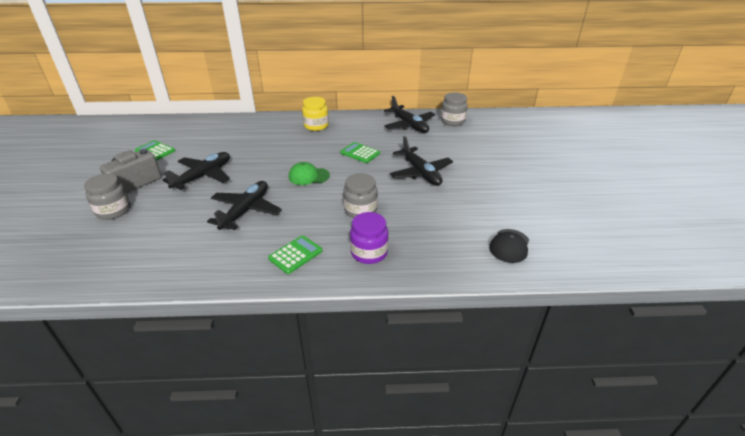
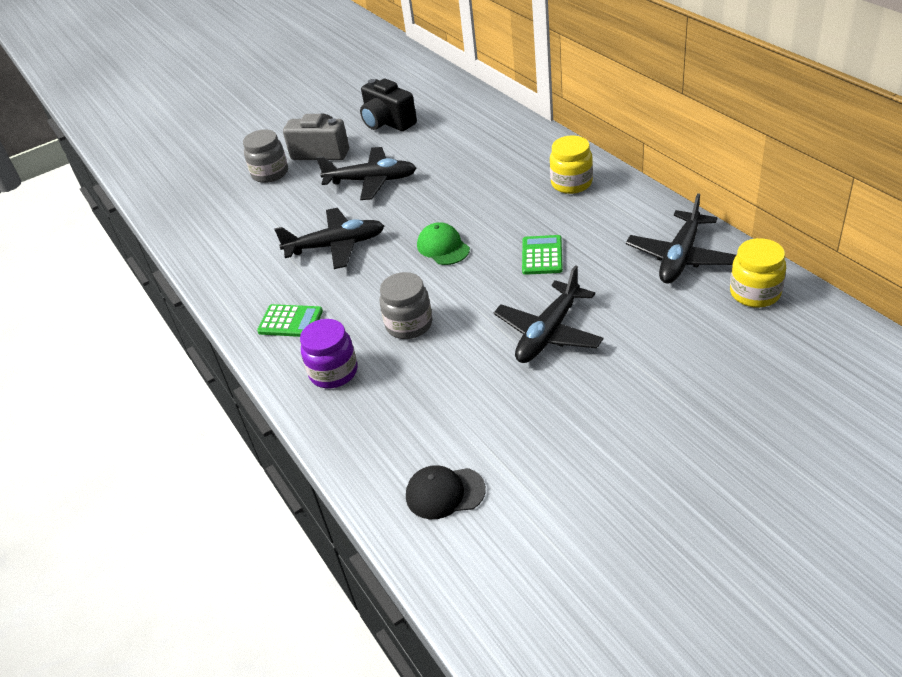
camera: 65 degrees right, 5 degrees up
green calculator [135,140,175,161] -> black camera [360,79,417,131]
grey jar [441,92,468,126] -> yellow jar [730,238,786,308]

